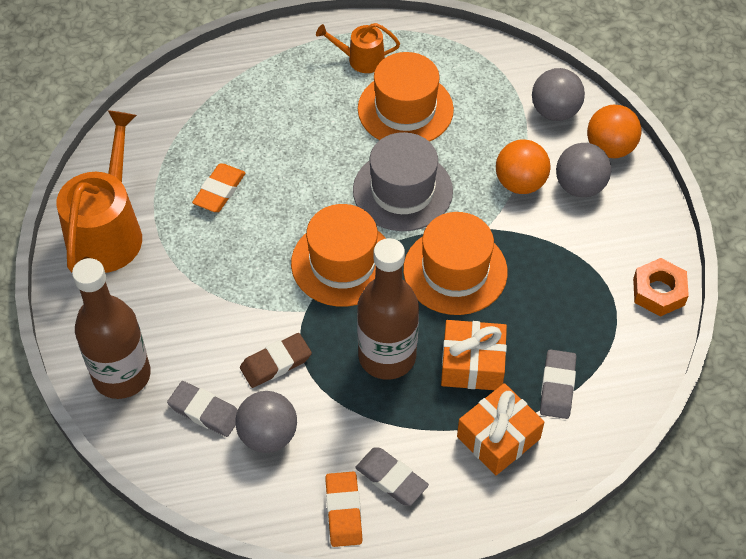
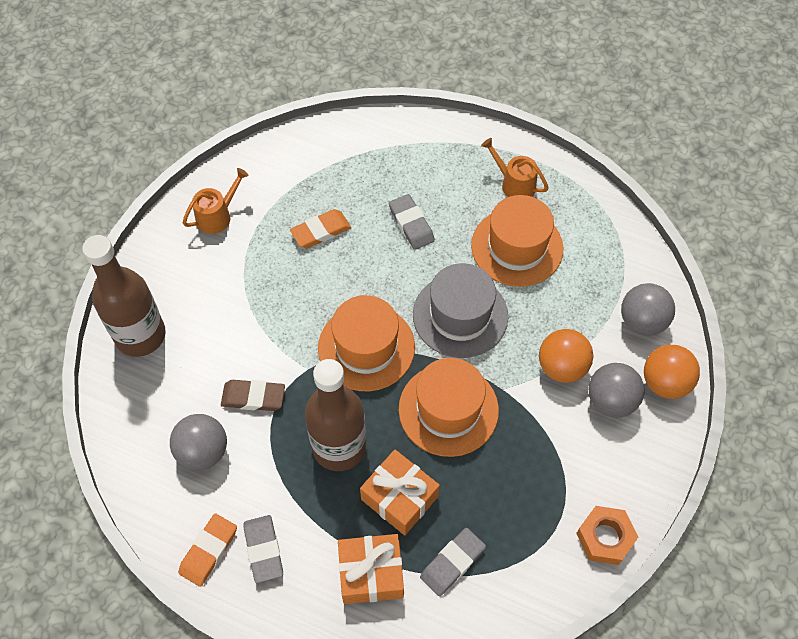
camera: 35 degrees right, 5 degrees up
orange watering can [56,110,142,273] -> orange watering can [183,168,249,234], size x0.52
grey eraser [167,381,238,437] -> grey eraser moved to [389,194,435,250]

